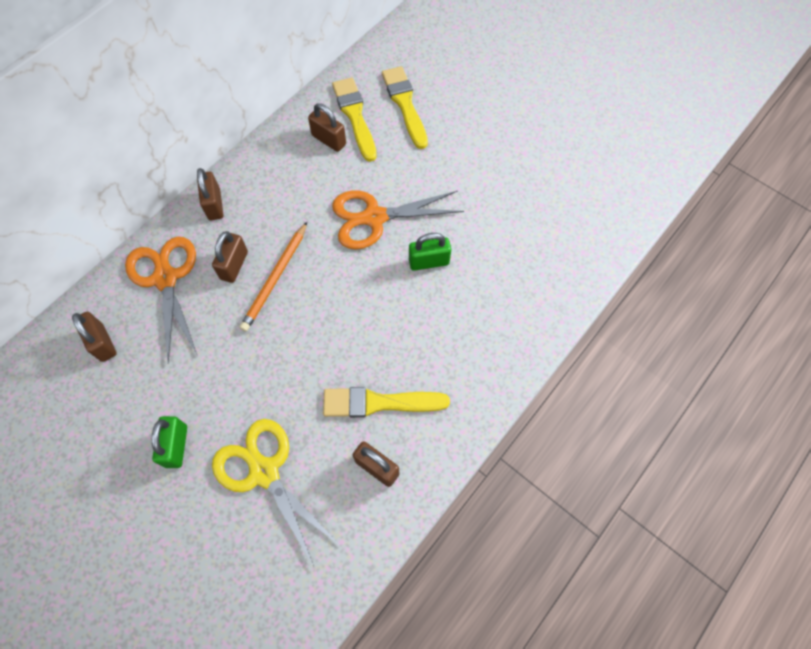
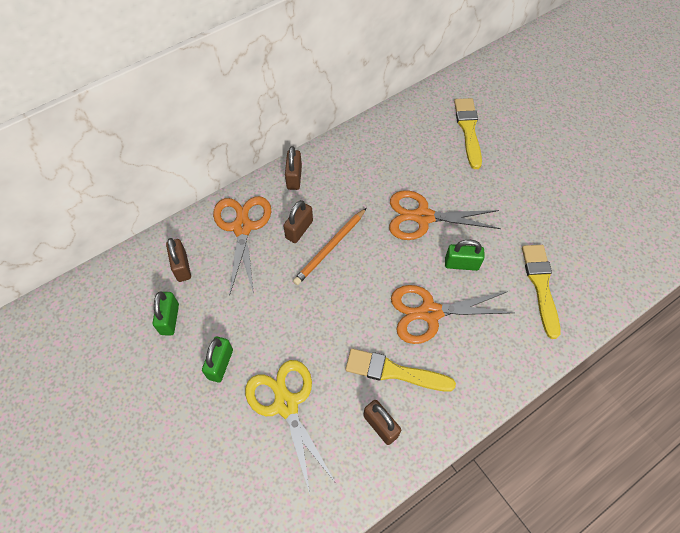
camera: 15 degrees right, 5 degrees down
brown padlock [308,103,346,152] -> none
yellow brush [332,77,377,162] -> yellow brush moved to [522,245,560,339]
none -> green padlock [153,291,179,335]
none -> orange scissors [391,285,514,344]

